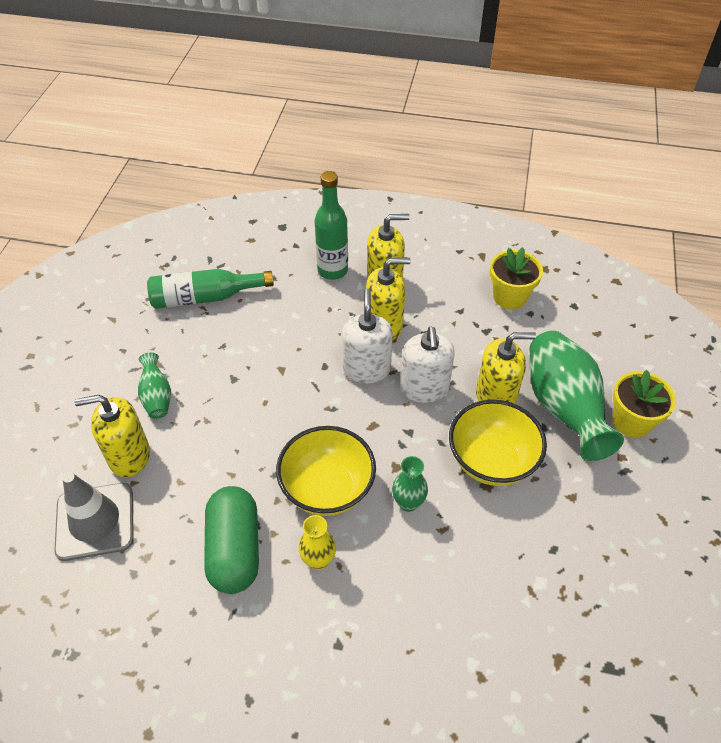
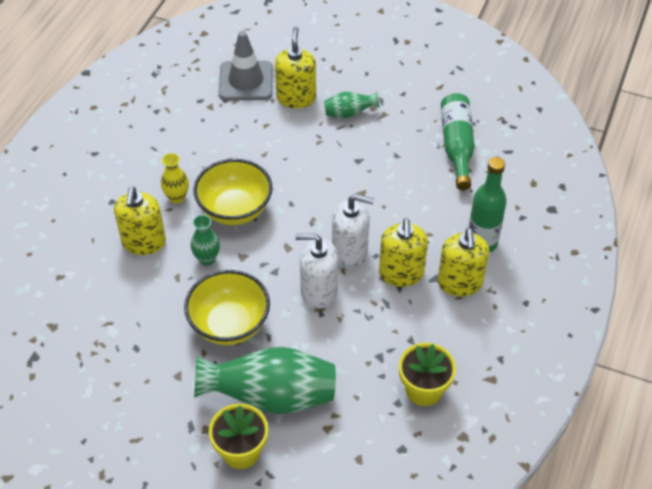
camera: 100 degrees right, 0 degrees up
green capsule [204,486,259,594] -> none
yellow soap dispenser [476,332,536,404] -> yellow soap dispenser moved to [114,187,166,255]

